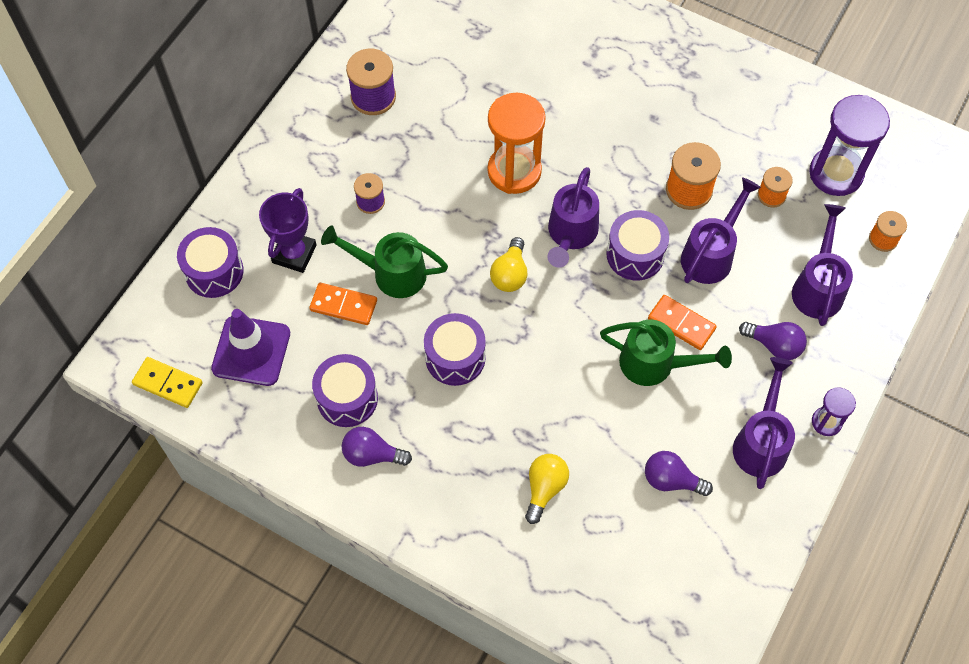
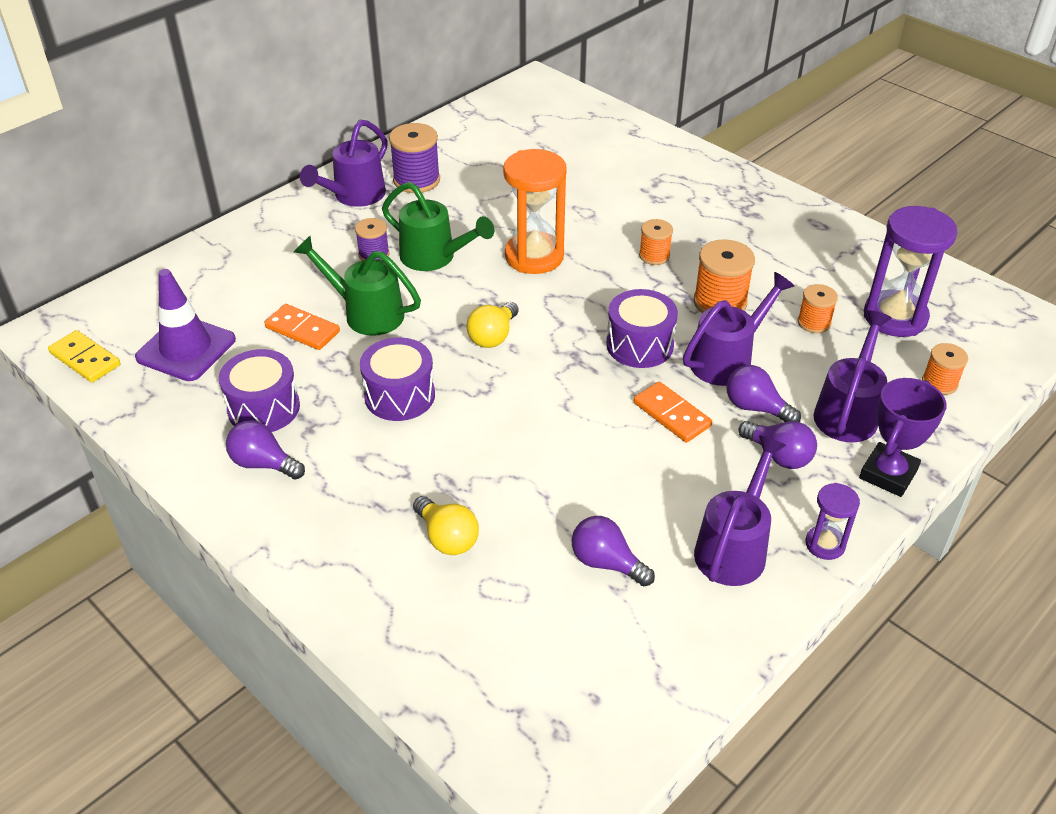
camera: 15 degrees right, 20 degrees down
purple drum [177,227,243,298] -> none
purple trophy [259,188,316,273] -> purple trophy moved to [859,378,947,497]
yellow light bulb [525,454,569,524] -> yellow light bulb turned 105 degrees clockwise [413,496,479,555]
purple watering can [547,167,599,268] -> purple watering can moved to [300,120,388,207]
green watering can [600,320,732,386] -> green watering can moved to [382,182,494,271]
none -> orange spool [639,219,673,265]
none -> purple light bulb [726,365,801,422]

